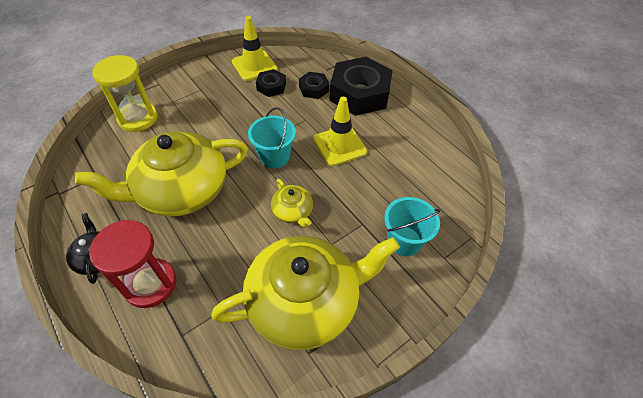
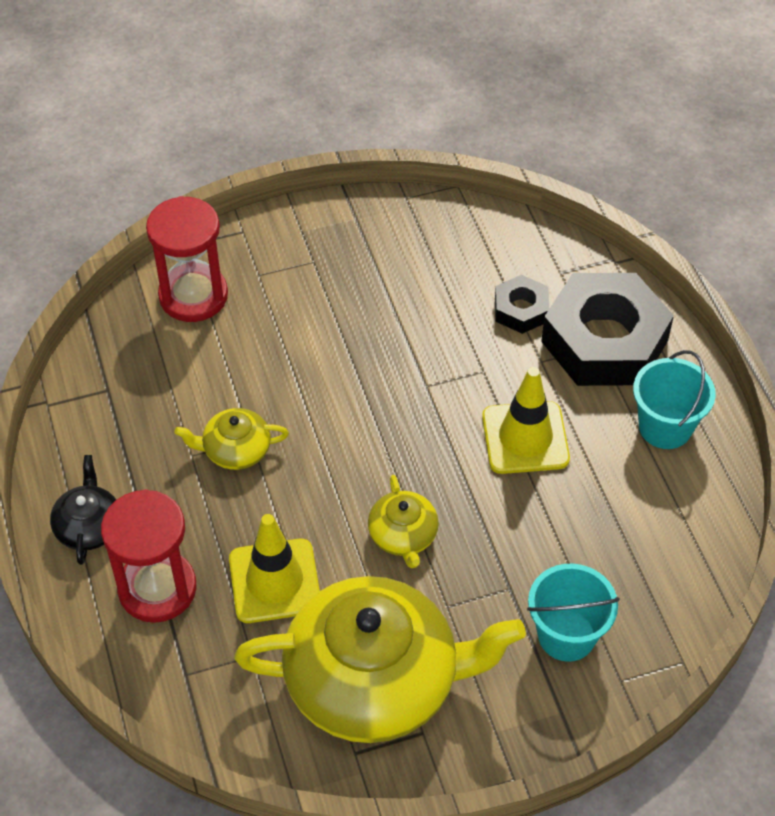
camera: 20 degrees right, 0 degrees up
yellow teapot [75,131,248,216] -> yellow teapot [174,408,289,470], size x0.44
yellow hourglass [92,55,158,132] -> red hourglass [146,196,228,322]
yellow traffic cone [232,16,278,81] -> yellow traffic cone moved to [229,514,320,623]
turquoise bucket [248,107,296,168] -> turquoise bucket moved to [633,350,716,449]
black nut [256,69,286,97] -> none

